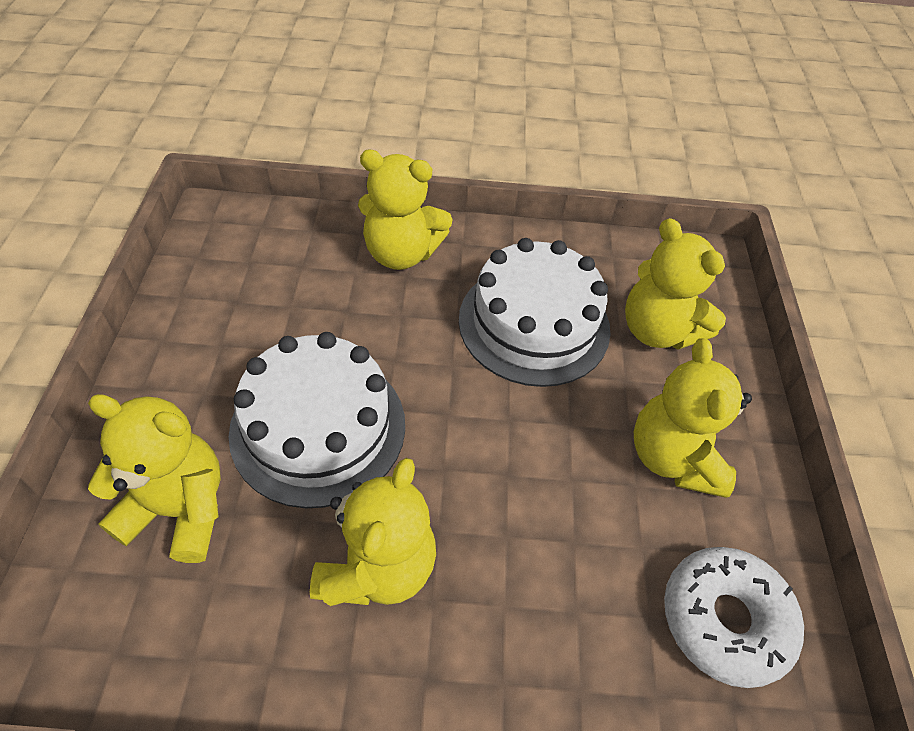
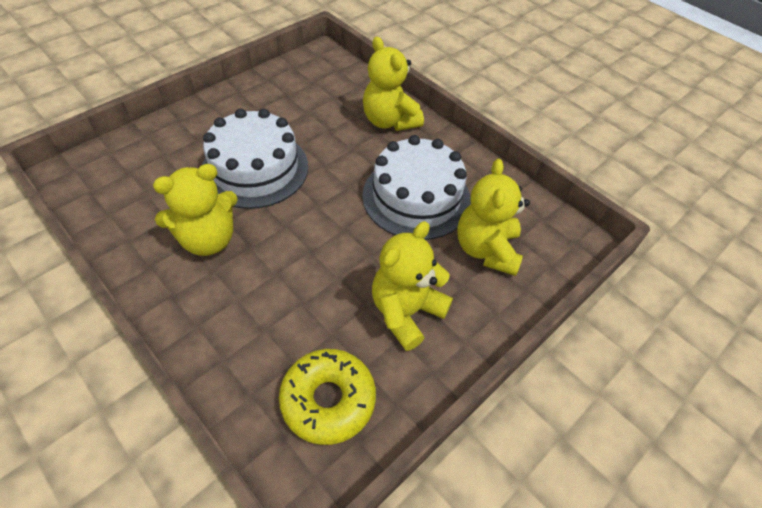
camera: 45 degrees right, 0 degrees up
yellow teddy bear [88,394,221,563] -> none
white donut [664,547,804,688] -> yellow donut [279,349,376,445]

